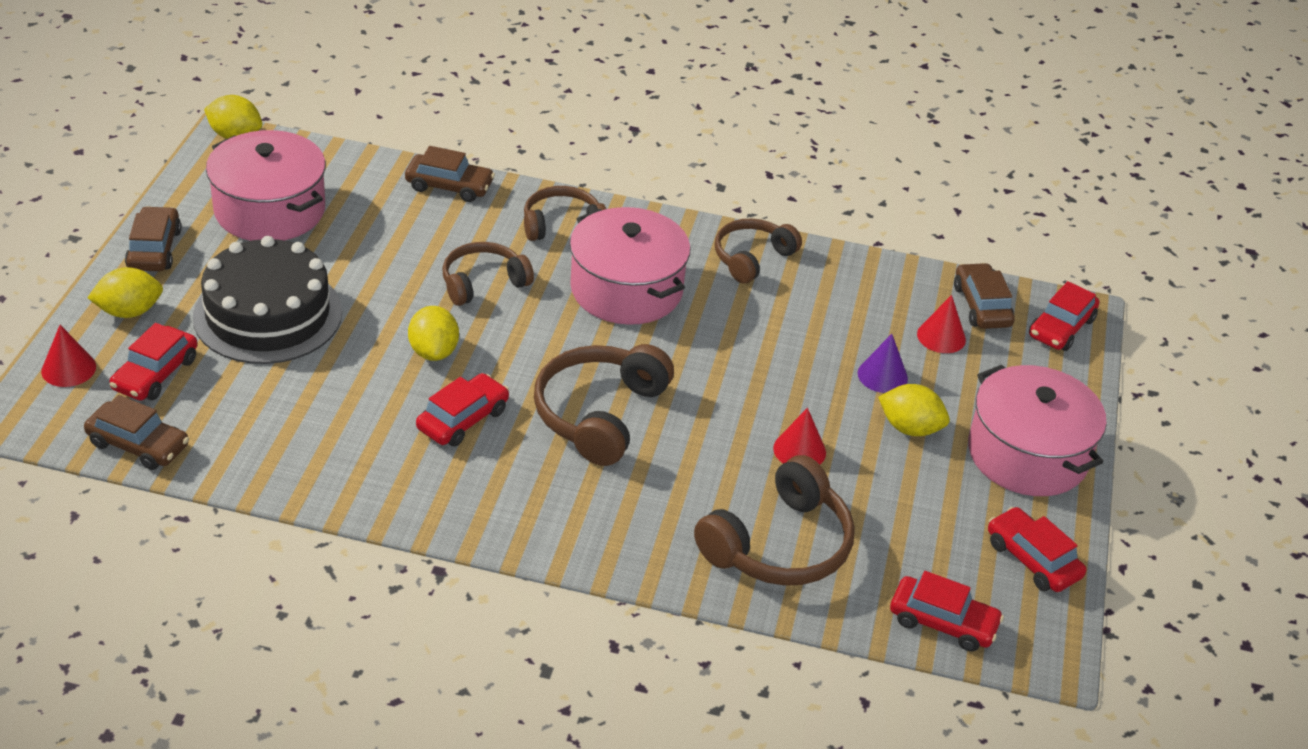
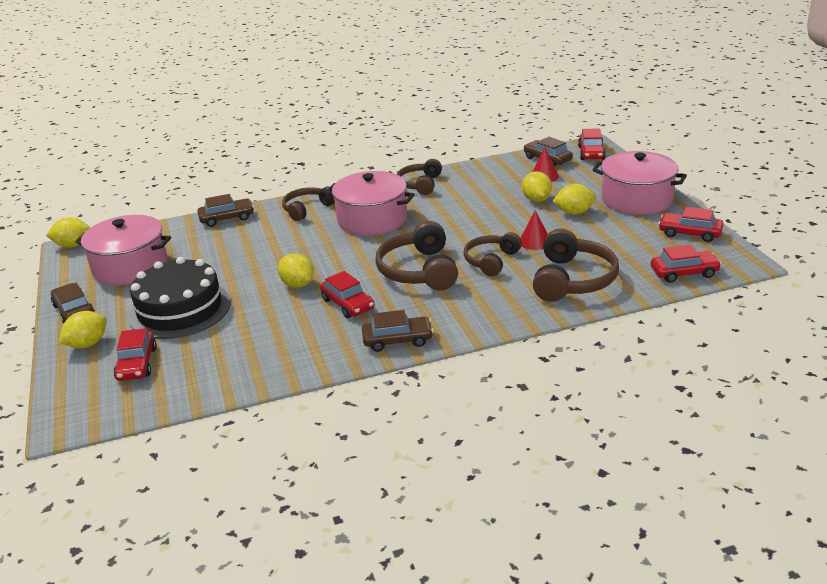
camera: 25 degrees left, 10 degrees down
red cone [41,325,96,387] -> none
brown car [84,395,189,470] -> brown car moved to [362,310,434,352]
red car [416,373,509,447] -> red car turned 135 degrees clockwise [320,271,375,318]
brown headphones [443,242,534,306] -> brown headphones moved to [463,232,522,276]
purple cone [858,334,908,393] -> yellow lemon [522,171,552,202]

